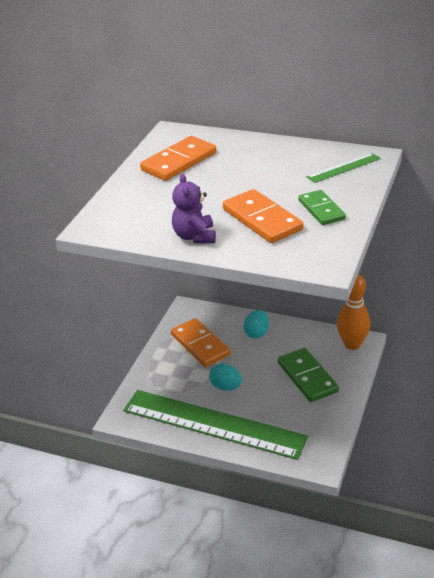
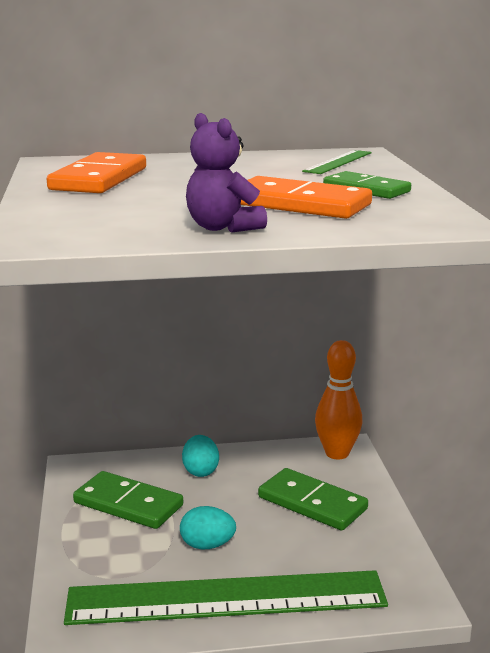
camera: 30 degrees left, 15 degrees down
orange domino [171,318,231,367] -> green domino [73,471,183,529]

